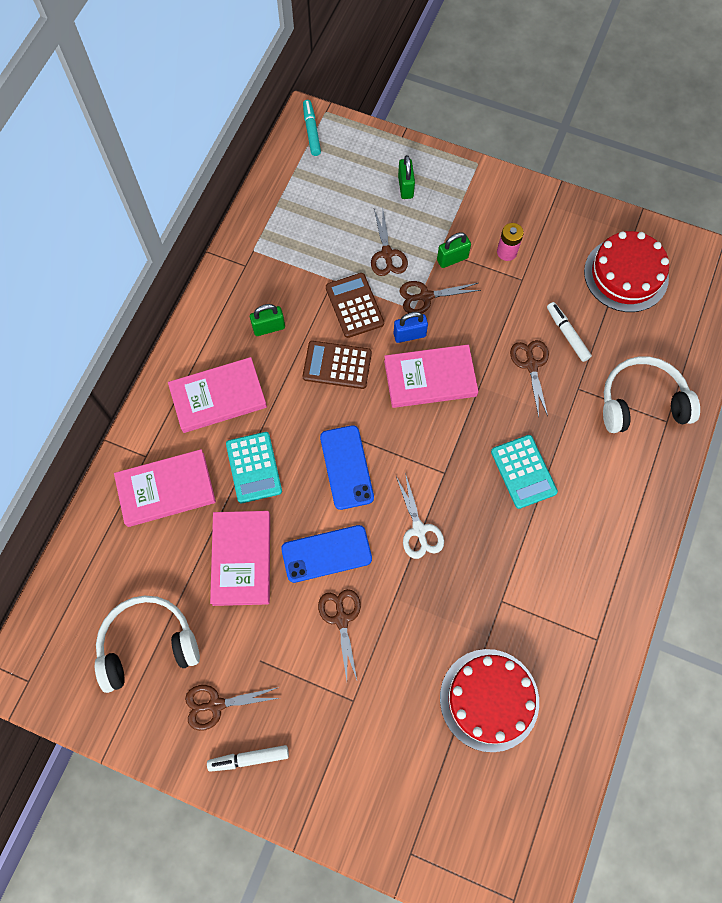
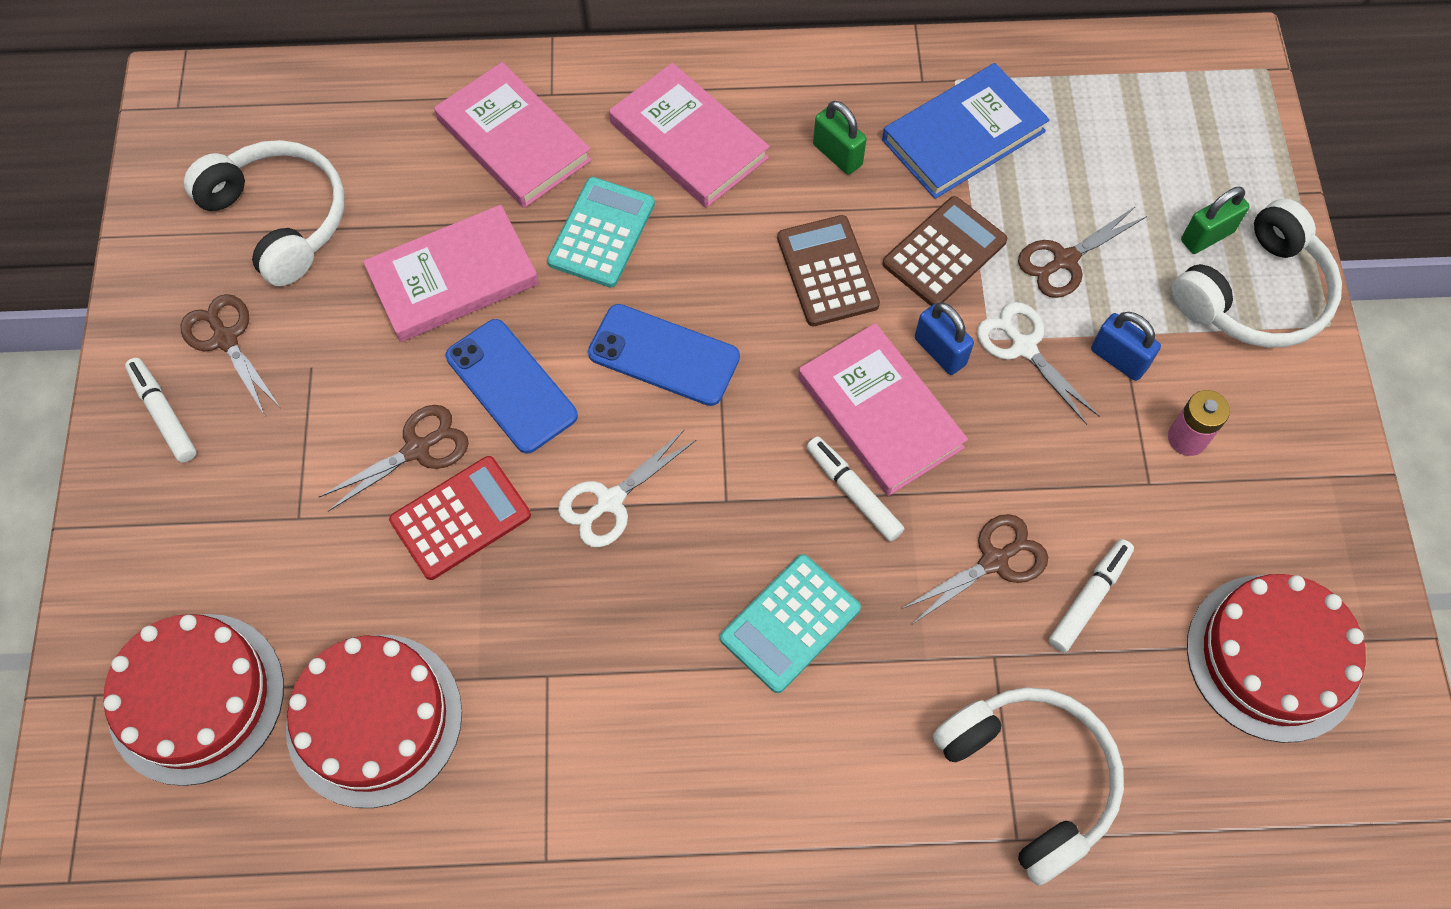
camera: 65 degrees right, 5 degrees down
turquoise calculator [226,432,282,503] -> turquoise calculator turned 150 degrees clockwise [547,177,655,288]
turquoise marker [303,100,321,156] -> none
blue phone [320,425,374,510] -> blue phone turned 60 degrees clockwise [588,304,740,406]
brown scissors [399,281,481,313] -> white scissors [977,302,1099,425]
green padlock [437,232,471,268] -> blue padlock [1091,312,1161,381]
none -> red cake [103,614,284,786]
none -> red calculator [389,456,531,580]
none -> white marker [806,437,904,541]
none -> blue book [882,63,1050,199]
none -> white headphones [1172,199,1342,348]

